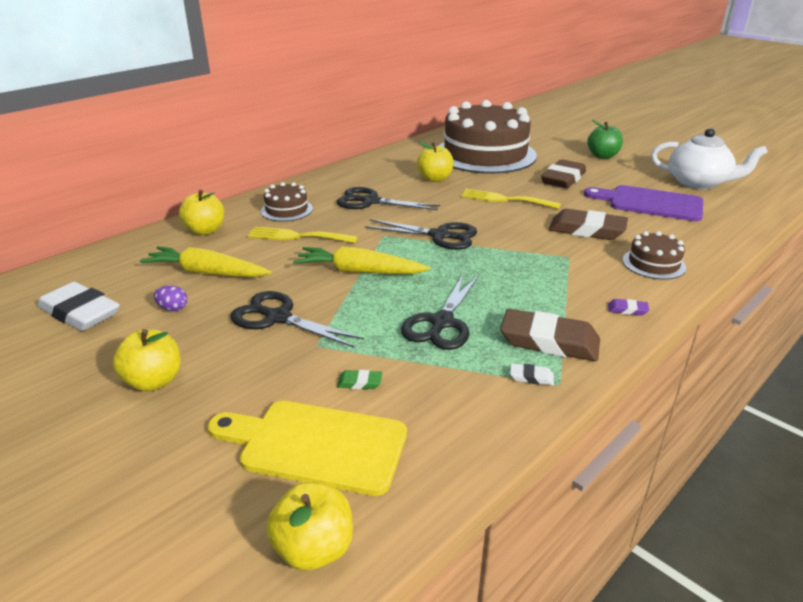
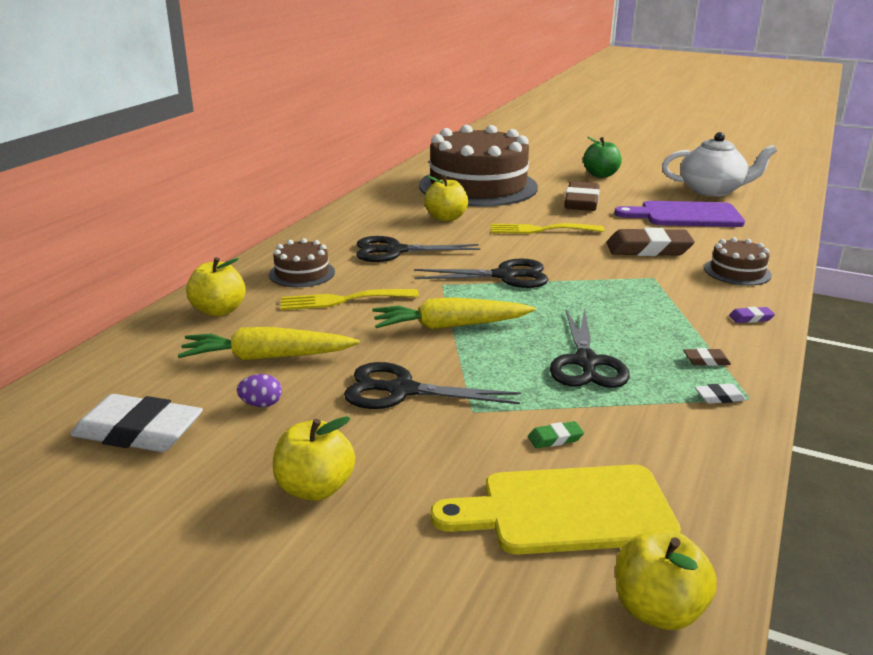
camera: 20 degrees left, 5 degrees down
brown eraser [500,309,600,361] -> brown eraser [683,348,731,366], size x0.42

